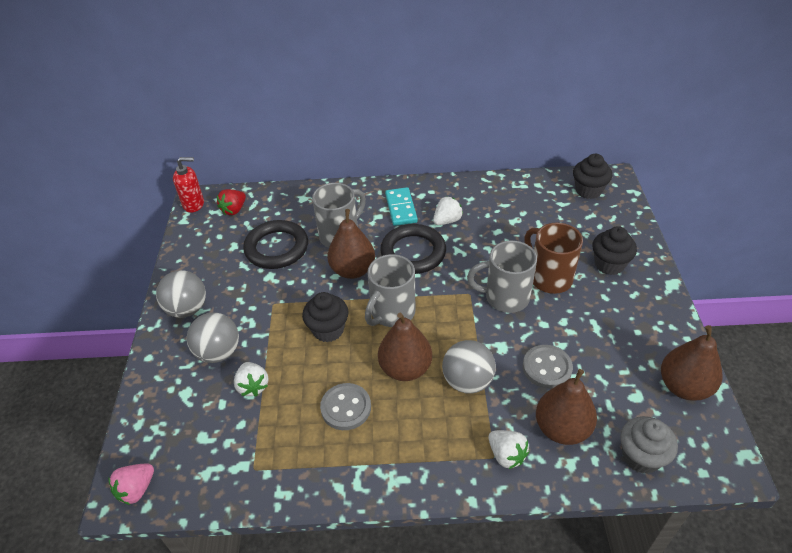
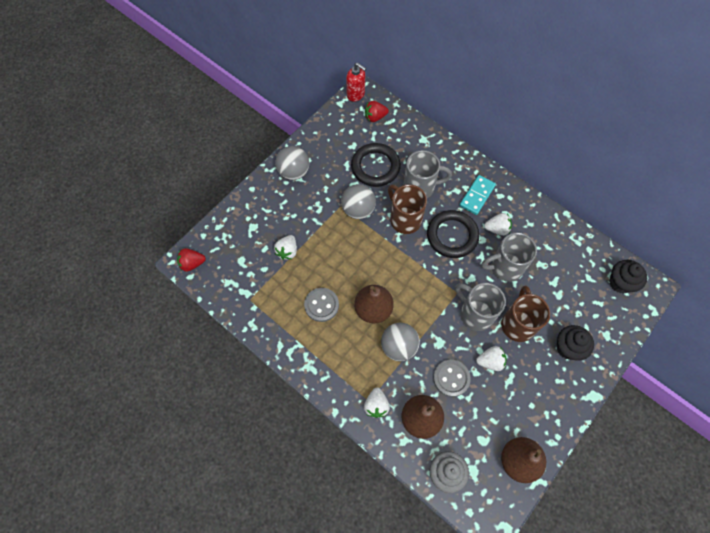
camera: 40 degrees right, 20 degrees up
pink strawberry [108,464,154,505] -> red strawberry [177,248,206,272]
grey ball [187,312,239,363] -> grey ball moved to [341,184,376,219]
black cupcake [302,292,349,342] -> none
brown pear [327,209,375,279] -> brown mug [388,185,427,234]
grey mug [365,254,415,327] -> grey mug moved to [481,233,537,282]
none -> white strawberry [476,346,507,371]

